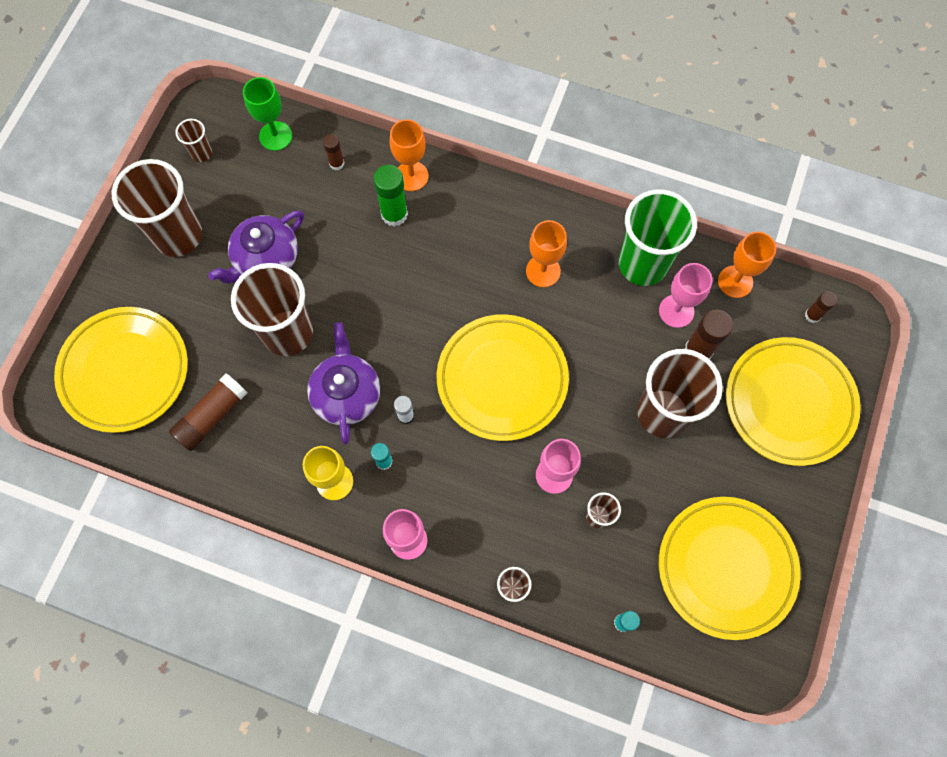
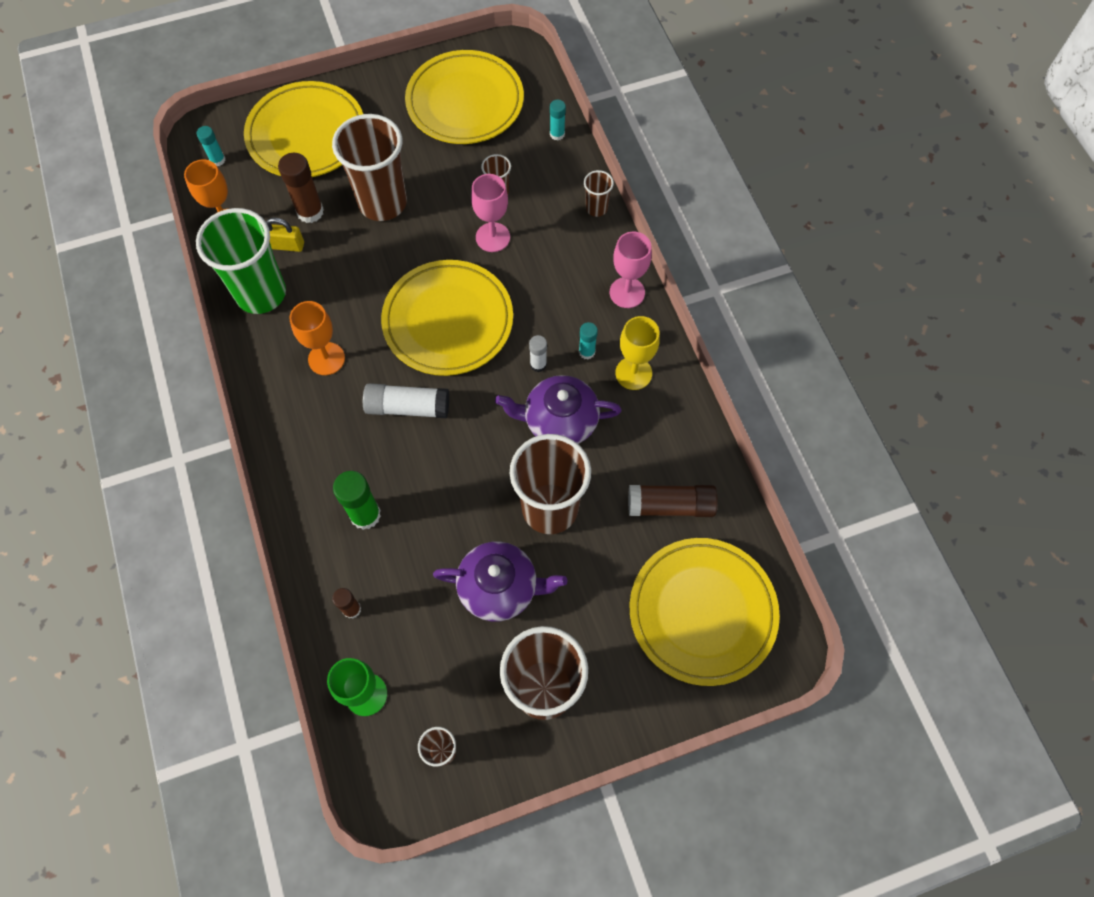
camera: 130 degrees left, 5 degrees down
purple teapot [307,322,380,444] -> purple teapot turned 45 degrees clockwise [495,375,621,444]
orange goblet [389,119,429,191] -> none
pink goblet [659,263,713,328] -> yellow padlock [266,218,304,252]
brown glue stick [805,291,837,323] -> turquoise glue stick [197,126,226,166]
none -> white glue stick [363,383,449,418]

